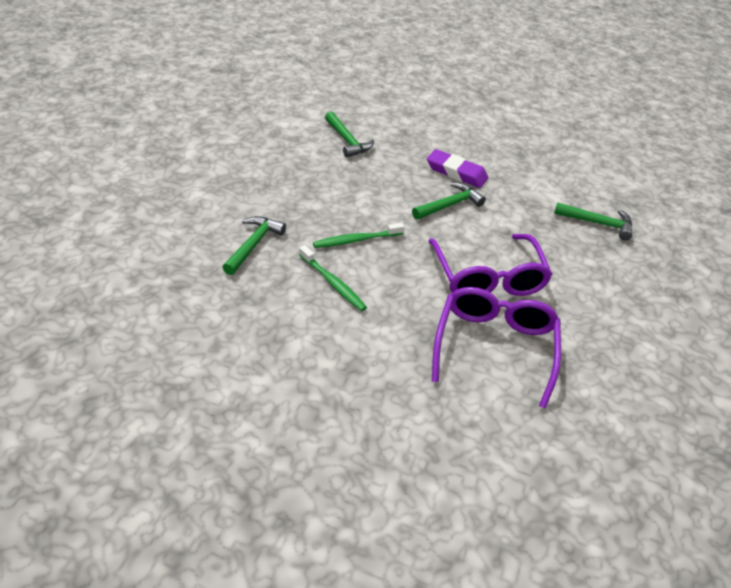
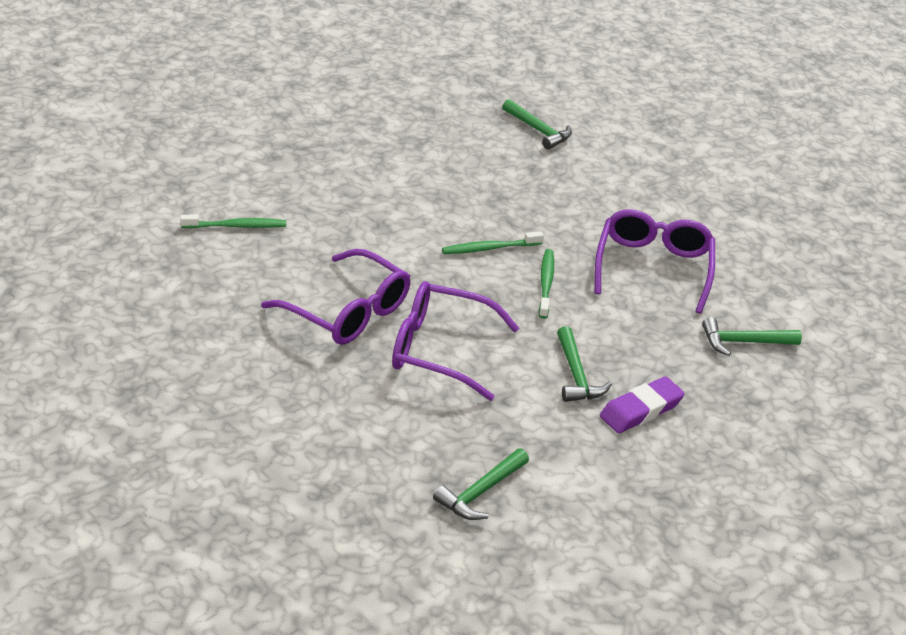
camera: 115 degrees right, 5 degrees down
green hammer [222,216,286,275] -> green hammer moved to [502,99,572,150]
none -> green toothbrush [180,215,286,228]
none -> purple glasses [595,209,715,314]

